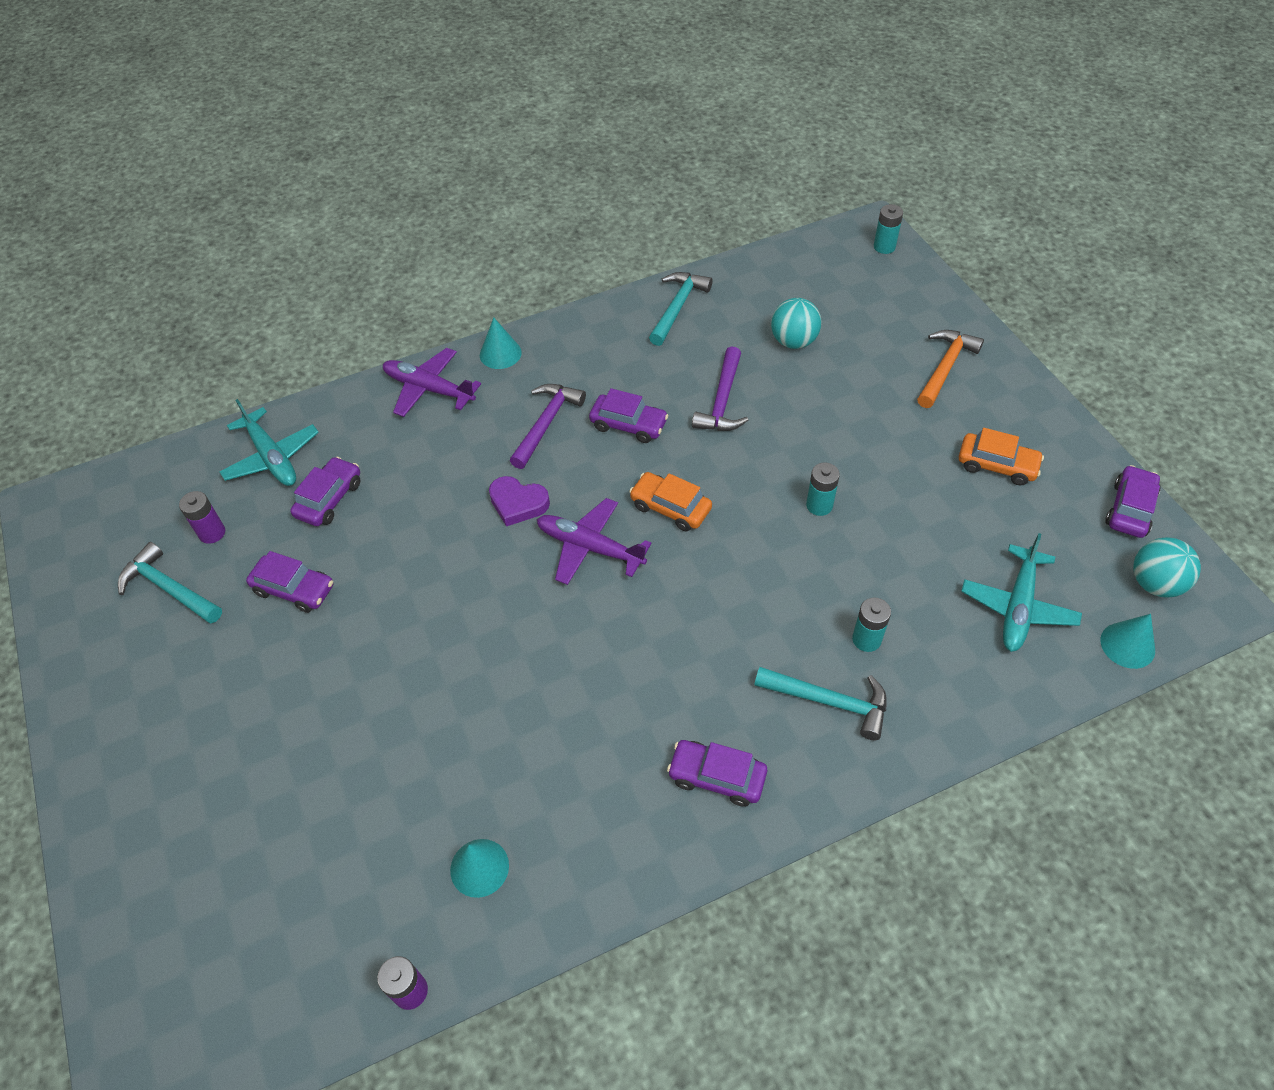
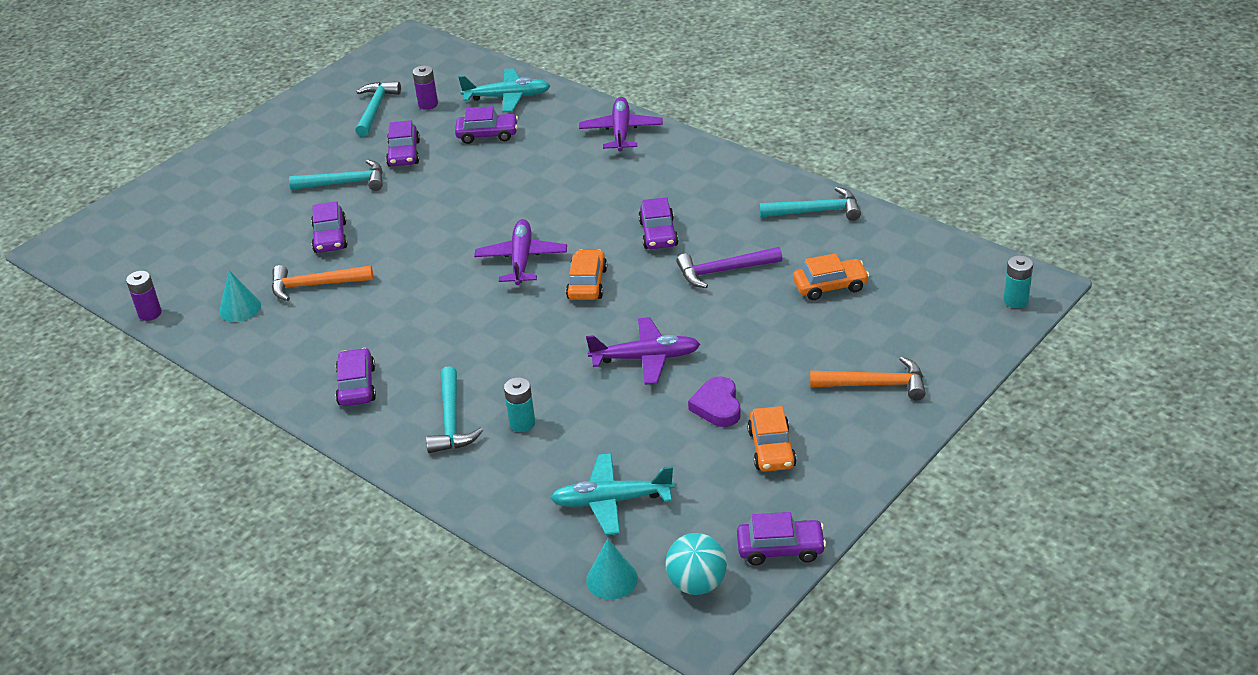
camera: 65 degrees right, 15 degrees down
turquoise plane [220,399,319,486] -> turquoise plane turned 120 degrees counterclockwise [458,68,551,112]
turquoise cone [480,318,522,369] -> none
purple heart [489,476,550,526] -> purple heart moved to [688,377,741,427]
purple hammer [510,384,586,469] -> none
turquoise ball [771,298,822,349] -> orange car [793,253,870,300]
turquoise battery [806,463,840,516] -> purple plane [586,317,700,385]
none -> orange hammer [272,265,373,301]
none -> turquoise hammer [289,160,383,191]
none -> purple car [311,201,348,253]

